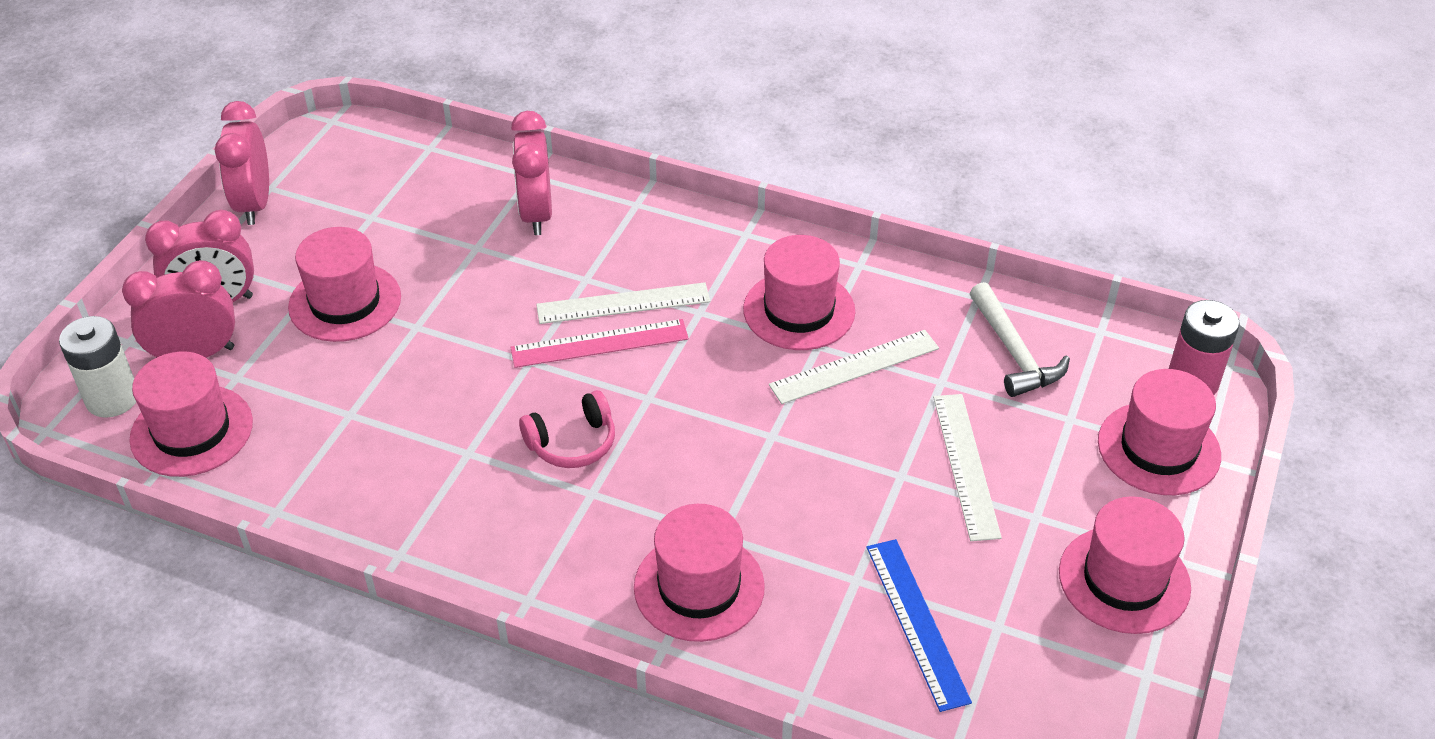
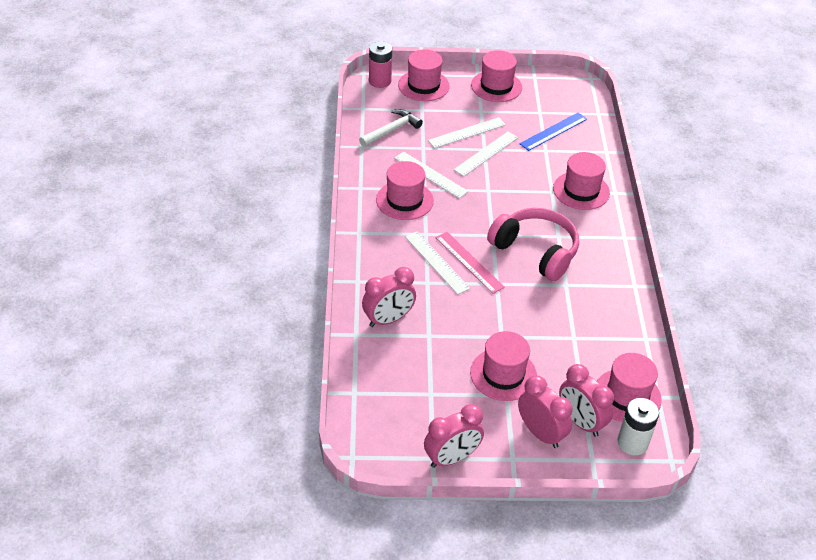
camera: 115 degrees left, 0 degrees up
pink headphones [519,390,615,468] -> pink headphones [487,208,579,281], size x1.88
none -> white ruler [454,132,518,177]

